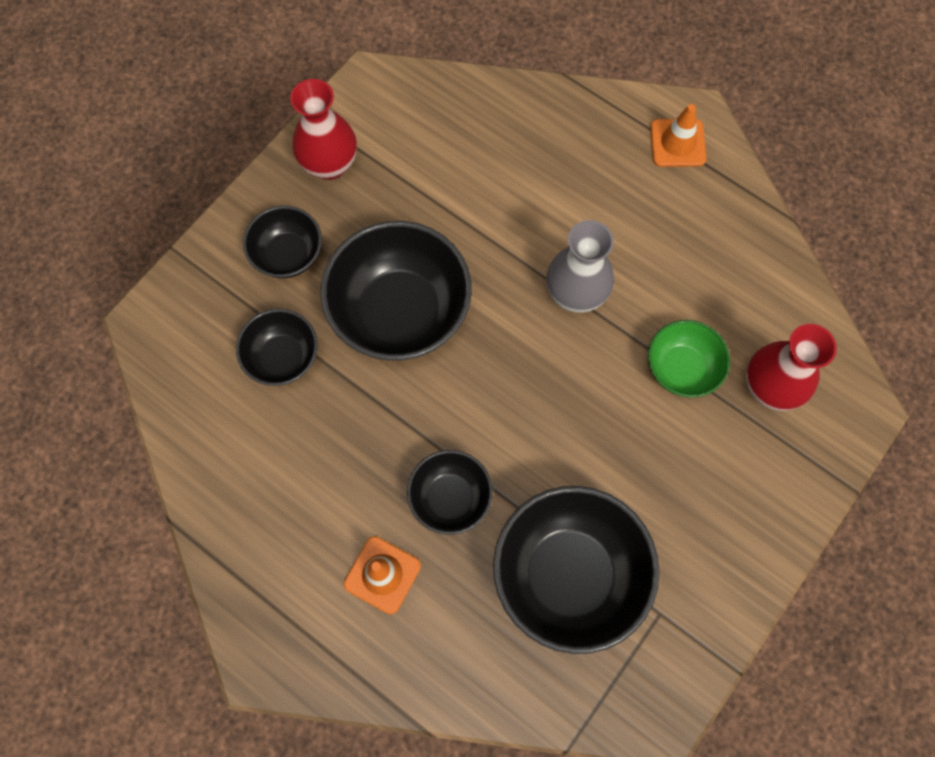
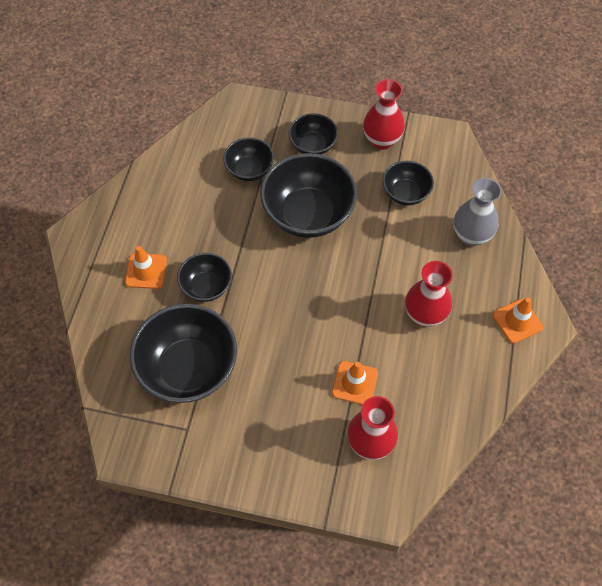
camera: 65 degrees right, 10 degrees down
grey vase [547,220,614,313] -> grey vase moved to [454,178,502,246]
green bowl [648,320,730,398] -> orange traffic cone [332,361,378,405]
none -> black bowl [383,161,434,206]
none -> red vase [405,261,453,327]

